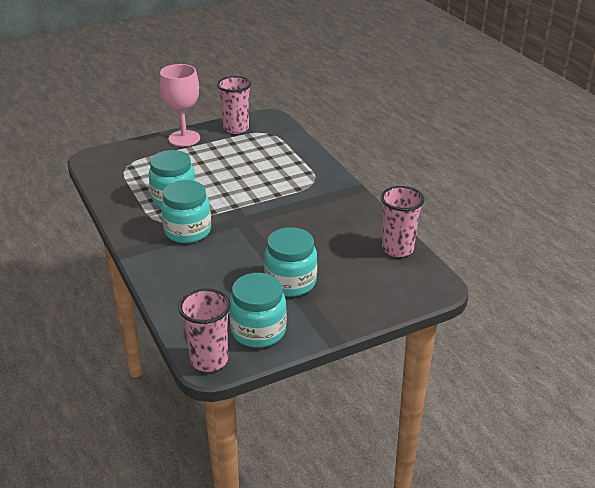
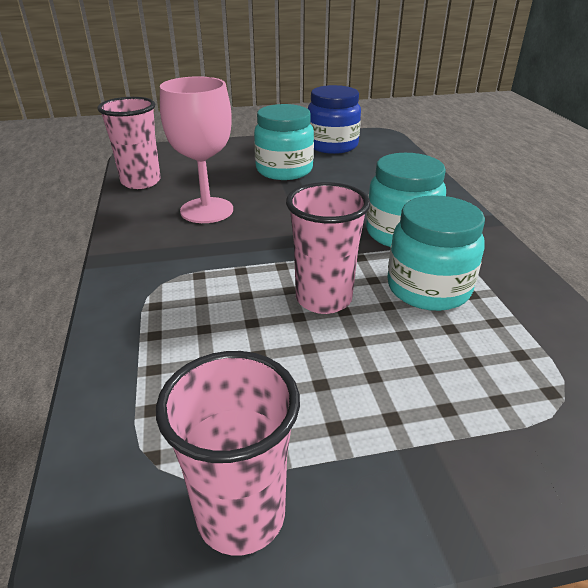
camera: 165 degrees left, 0 degrees up
pink goblet [160,64,200,147] -> pink goblet moved to [160,76,233,223]
pink cup [178,288,231,372] -> pink cup moved to [286,182,370,314]
turquoise jar [229,273,287,348] -> blue jar [308,85,361,154]

